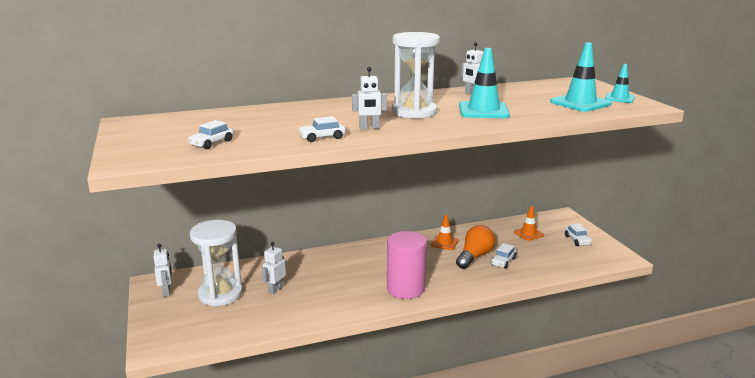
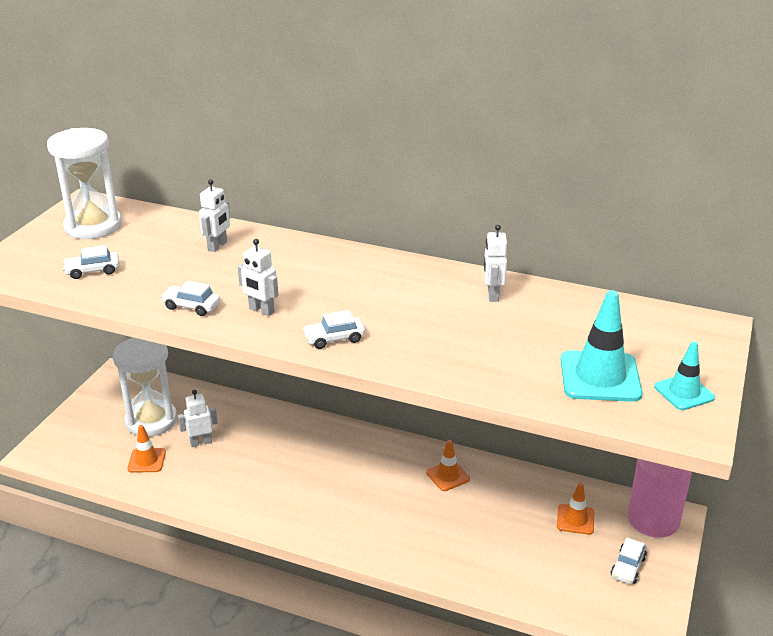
camera: 40 degrees right, 10 degrees up
white robot [154,244,172,297] -> white robot moved to [199,179,230,252]
pink cylinder [387,231,427,299] -> pink cylinder moved to [628,459,692,537]
white hourglass [392,32,440,119] -> white hourglass moved to [47,128,122,239]
orange light bulb [456,225,495,269] -> none
turquoise traffic cone [459,48,510,118] -> none
white car [491,243,516,269] -> white car moved to [302,310,365,349]
none -> orange traffic cone [127,425,166,473]

